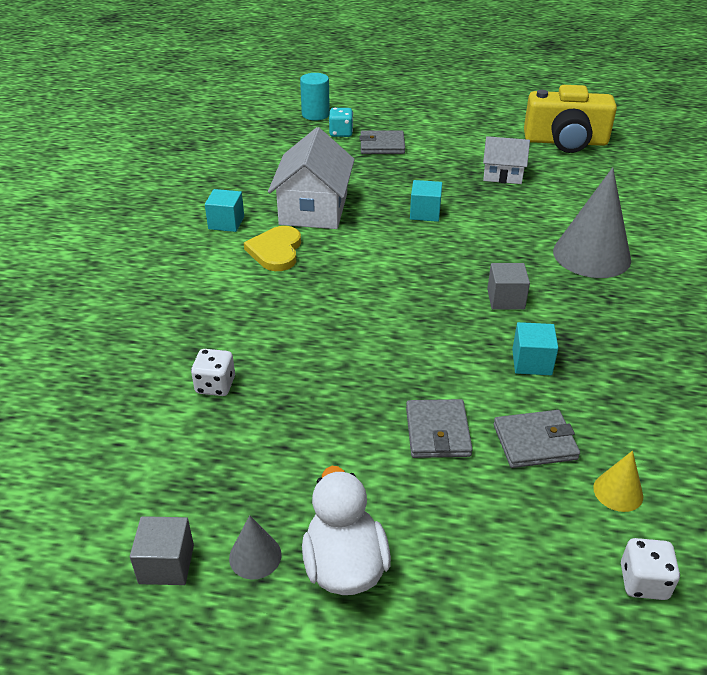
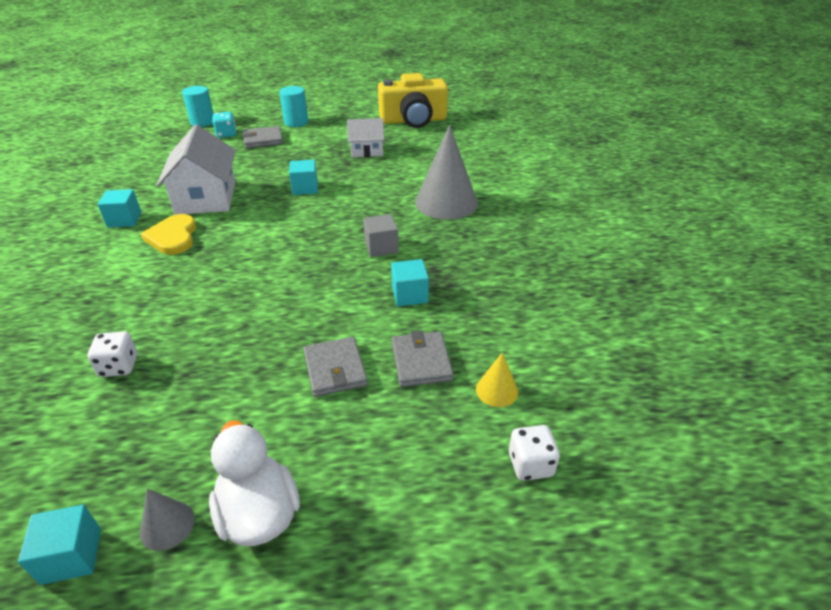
camera: 15 degrees left, 0 degrees up
grey cube [130,516,194,585] -> turquoise cube [18,505,101,585]
grey wallet [493,410,580,468] -> grey wallet turned 75 degrees counterclockwise [392,330,454,387]
none -> turquoise cylinder [279,86,308,127]

